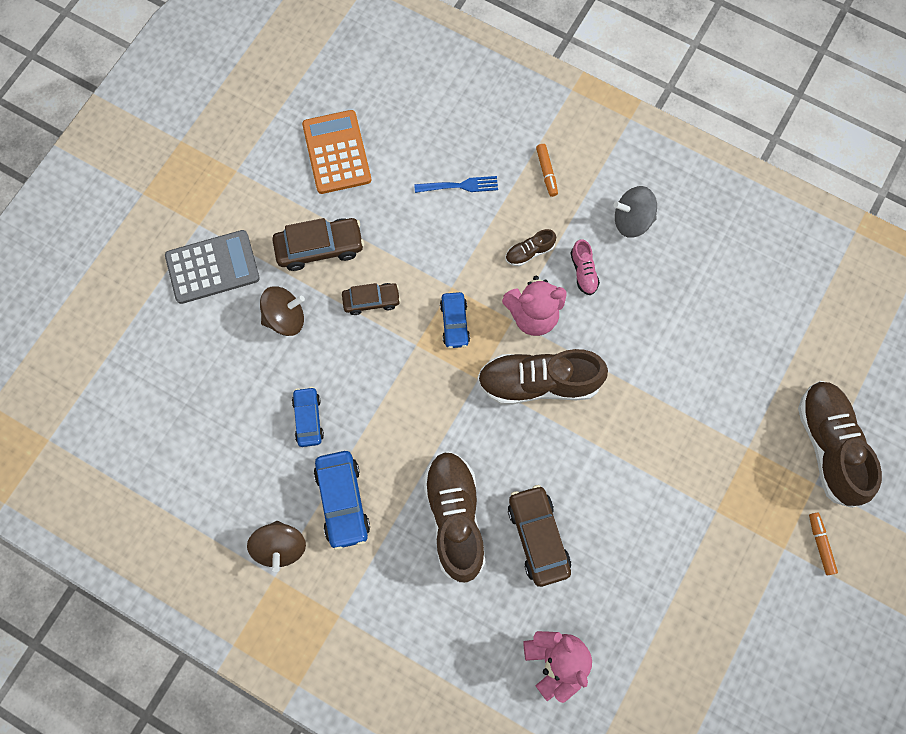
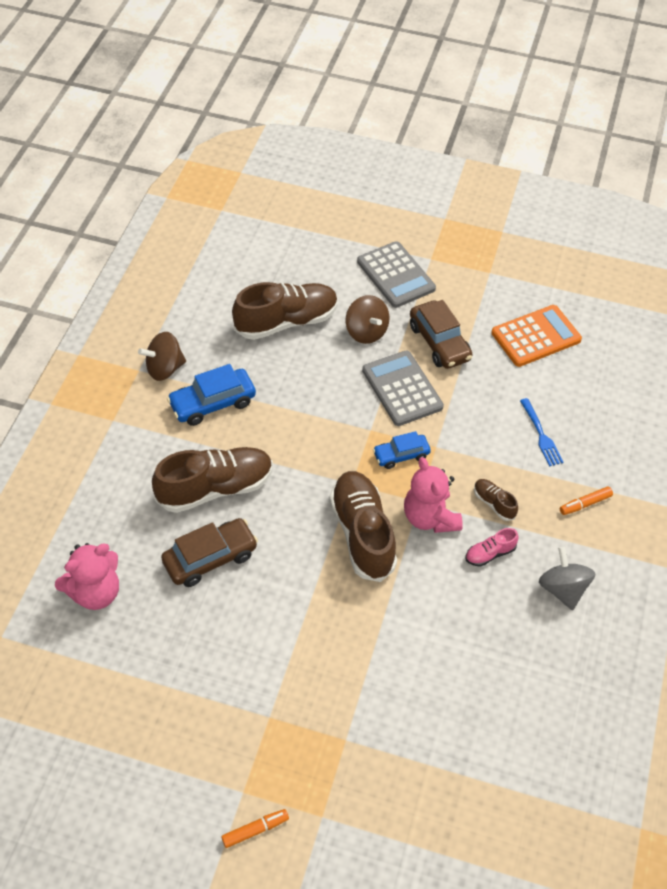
camera: 75 degrees right, 20 degrees down
blue car [292,387,324,447] -> none
brown car [342,283,401,315] -> grey calculator [362,350,444,426]
brown shoe [798,381,882,508] -> brown shoe moved to [232,282,338,340]

